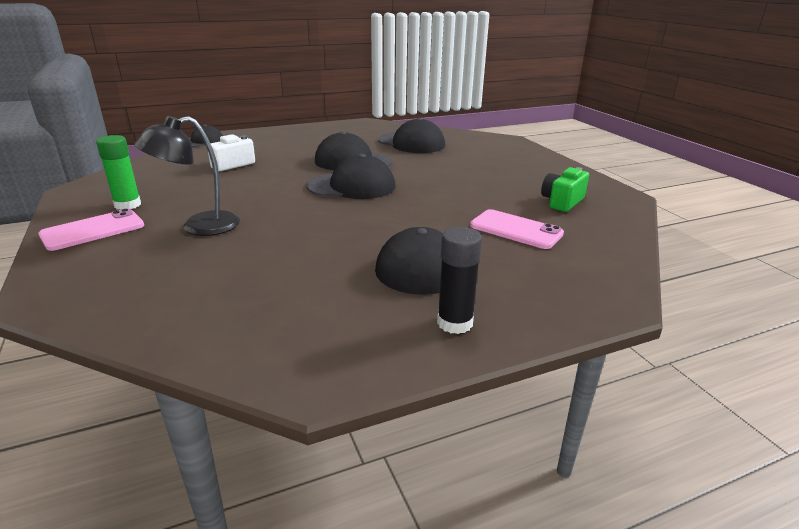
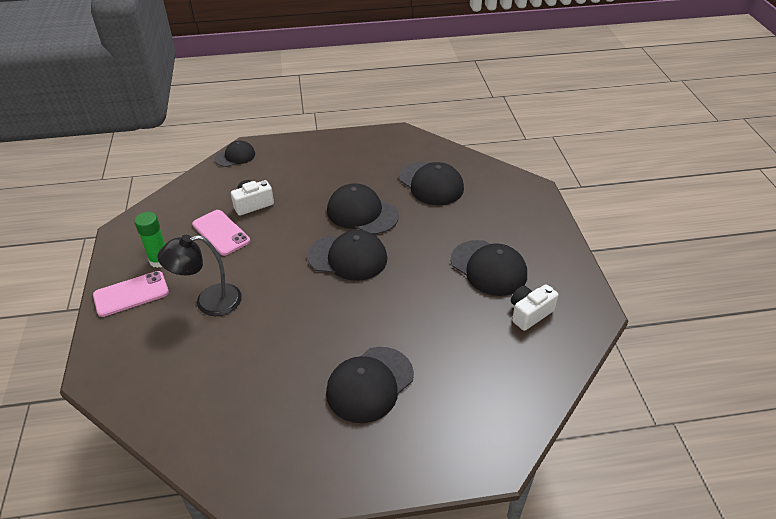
camera: 15 degrees right, 15 degrees up
black glue stick [437,227,482,334] -> none
pink phone [470,209,564,249] -> pink phone moved to [192,210,250,256]
green camera [541,167,589,212] -> white camera [511,284,559,331]
none -> black cap [451,240,527,296]

